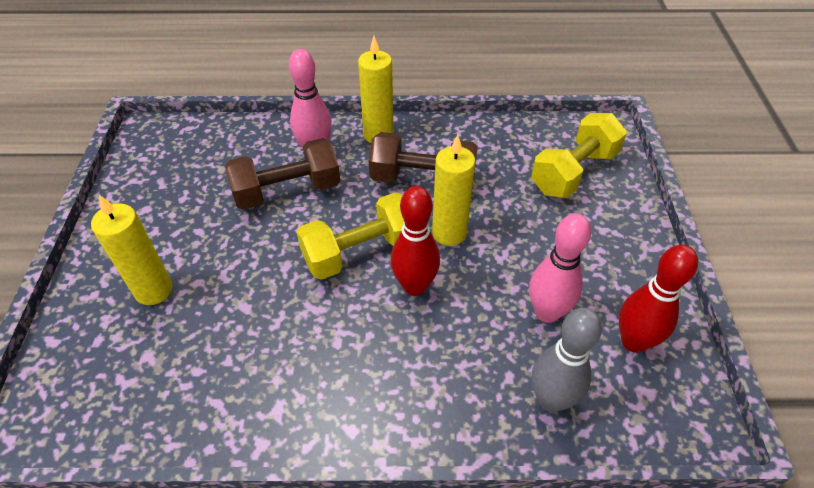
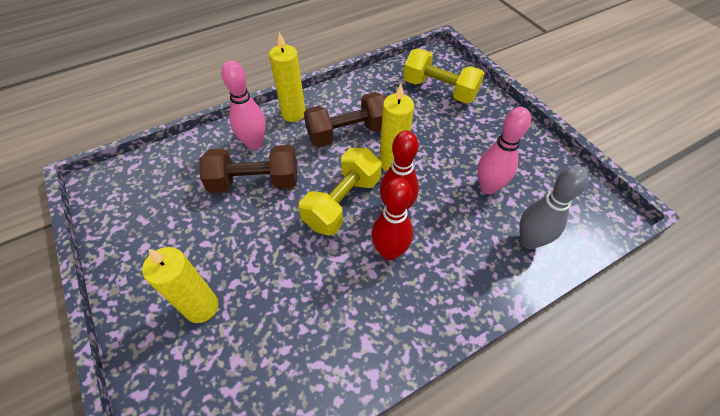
camera: 30 degrees left, 5 degrees up
brown dumbbell [225,138,340,210] -> brown dumbbell turned 45 degrees clockwise [199,145,297,193]
yellow dumbbell [531,113,627,198] -> yellow dumbbell turned 75 degrees counterclockwise [403,49,485,103]
red bowling pin [619,245,698,353] -> red bowling pin moved to [371,178,413,260]

